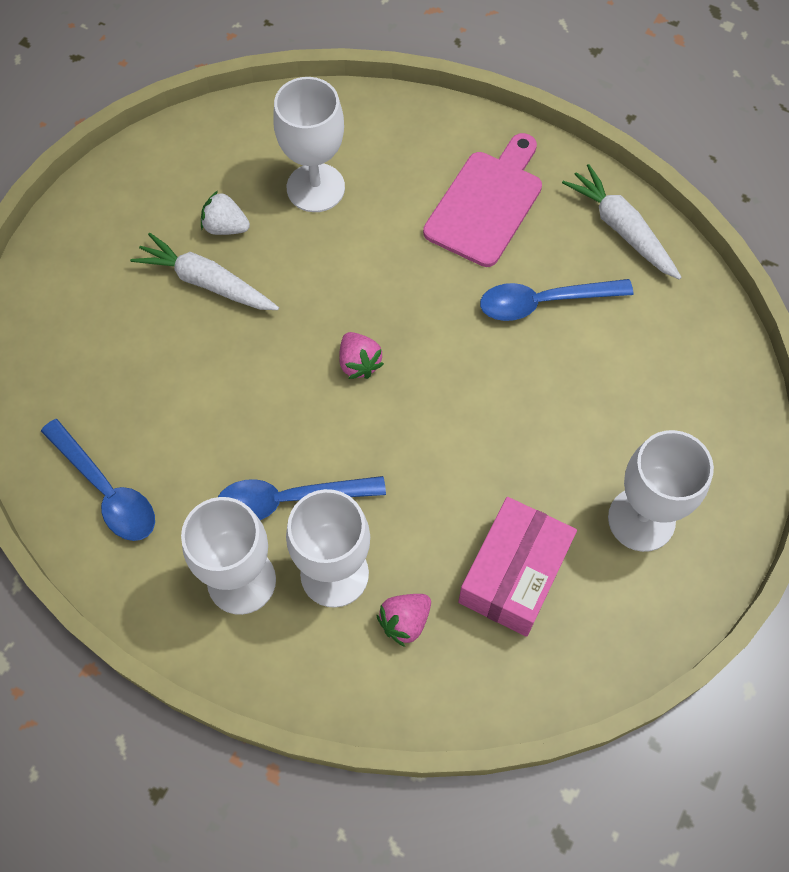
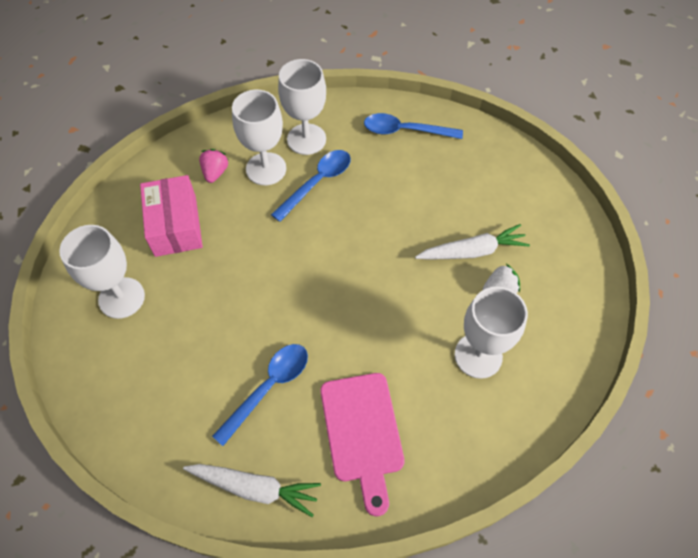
camera: 140 degrees right, 5 degrees down
pink strawberry [339,332,384,379] -> none

